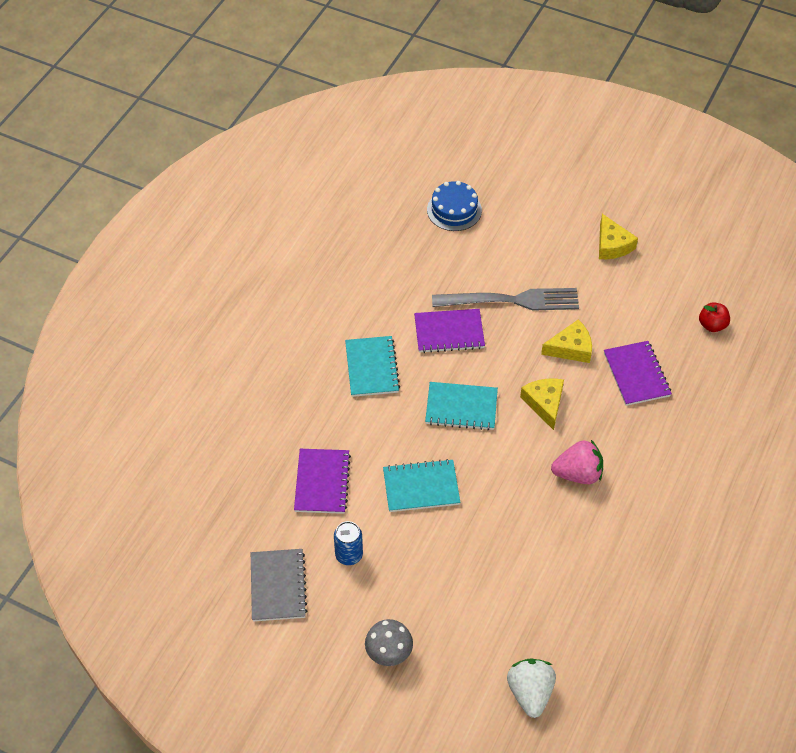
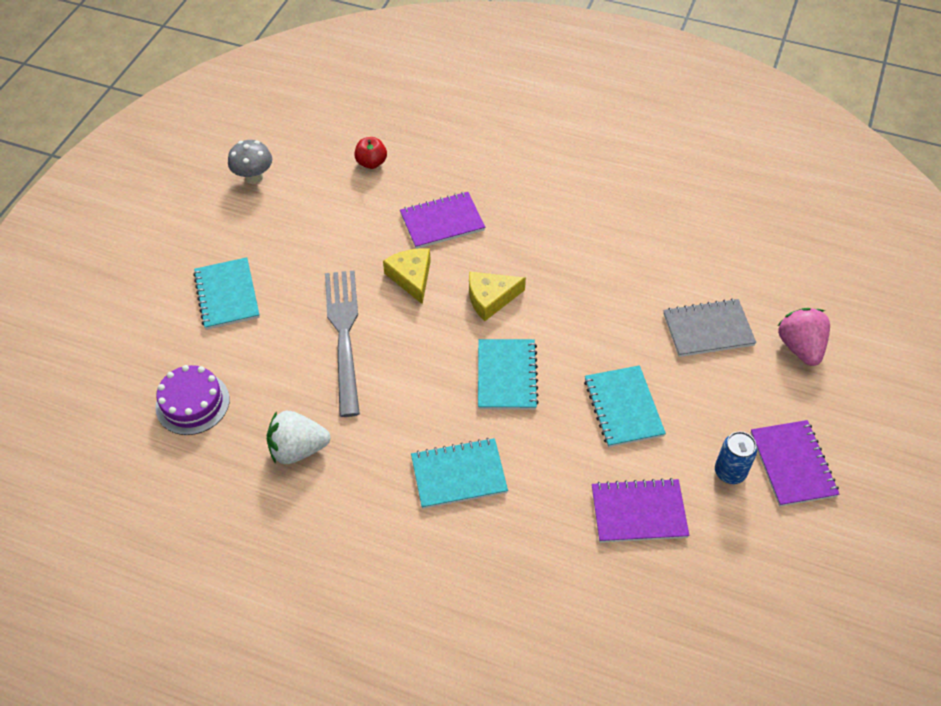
camera: 95 degrees left, 0 degrees up
grey notebook [251,549,307,622] -> grey notebook moved to [663,298,756,357]
grey mushroom [365,619,413,666] -> grey mushroom moved to [228,140,272,184]
purple notebook [414,309,485,353] -> purple notebook moved to [751,420,839,507]
blue cake [427,181,482,231] -> purple cake [155,365,230,435]
white strawberry [507,658,556,718] -> white strawberry moved to [266,411,330,464]
pink strawberry [551,440,603,484] -> pink strawberry moved to [778,308,830,366]
yellow cheese [599,214,638,259] -> none
none -> turquoise notebook [193,257,260,330]

